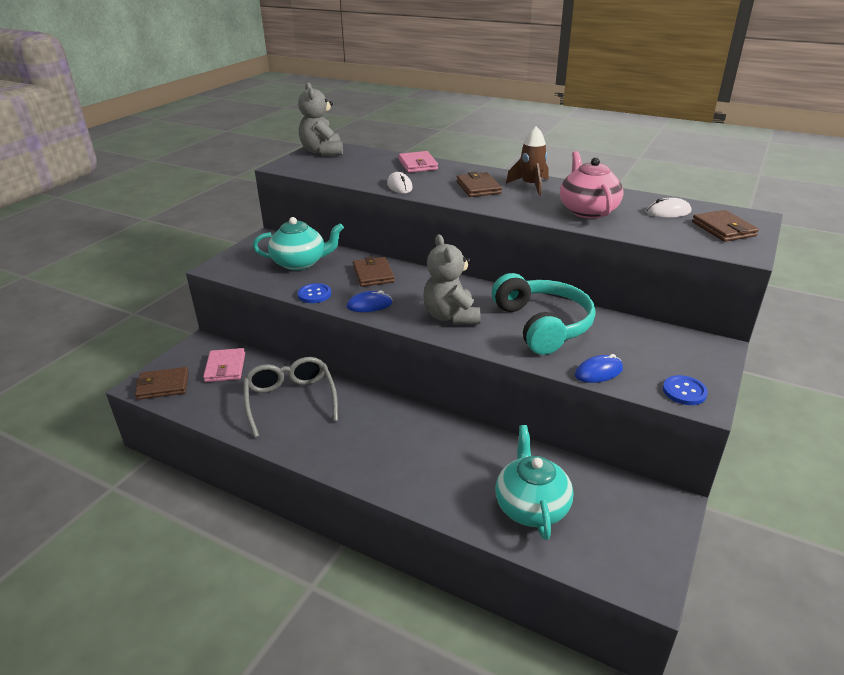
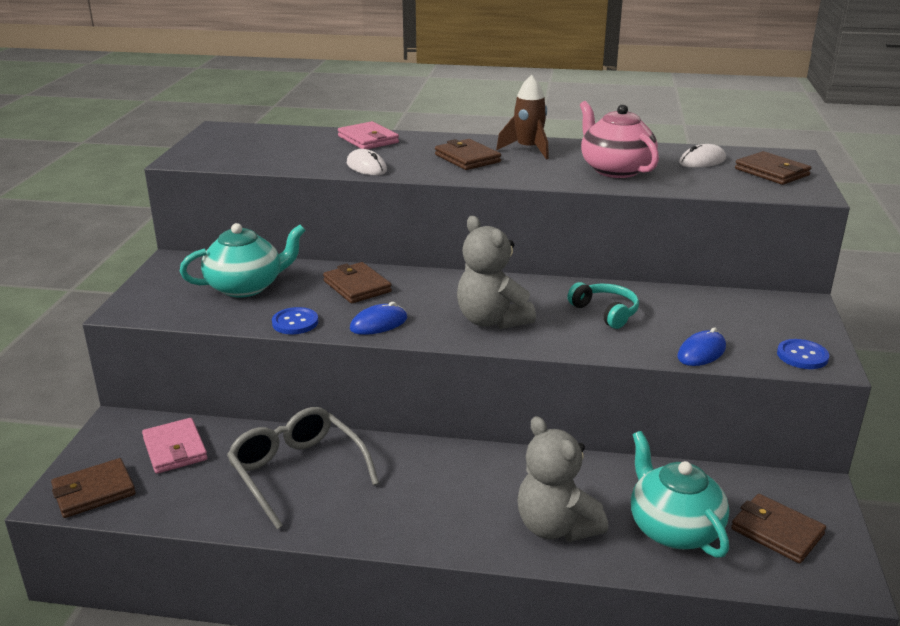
camera: 20 degrees left, 5 degrees down
grey teddy bear [298,82,343,156] -> grey teddy bear moved to [517,416,608,542]
turquoise headphones [492,273,595,355] -> turquoise headphones [567,282,639,329], size x0.52
none -> brown wallet [731,494,826,563]

